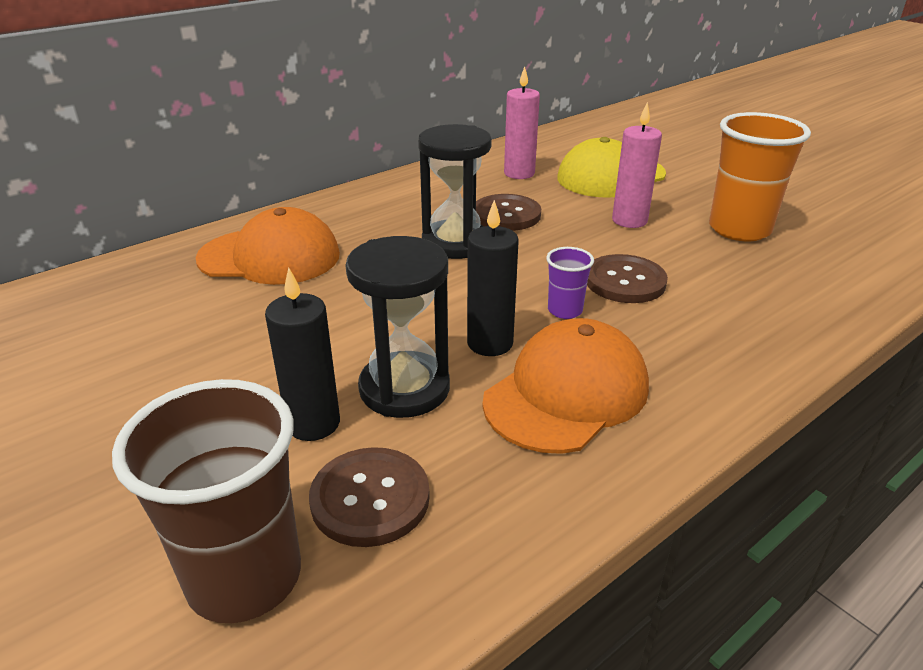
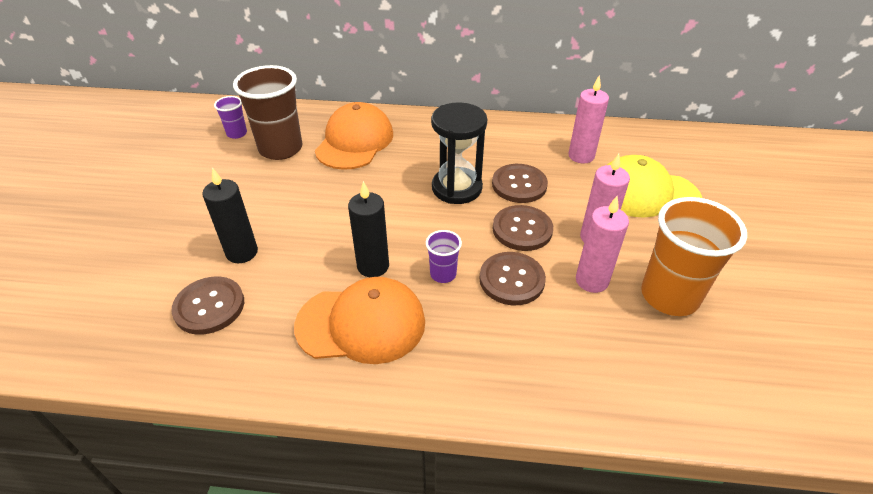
camera: 45 degrees right, 10 degrees up
brown cup [112,379,301,623] -> brown cup moved to [233,65,302,160]
orange cap [196,207,340,285] -> orange cap turned 120 degrees counterclockwise [315,102,393,170]
black hourglass [345,236,450,418] -> none
none -> purple cup [214,96,247,139]
none -> brown button [493,205,553,251]
none -> pink candle [576,196,629,293]

